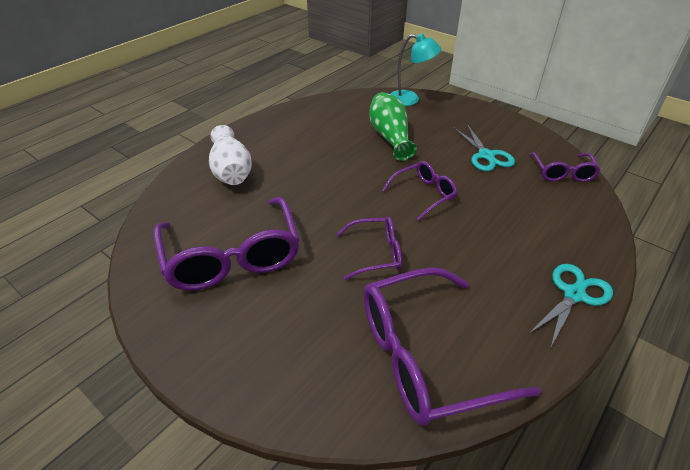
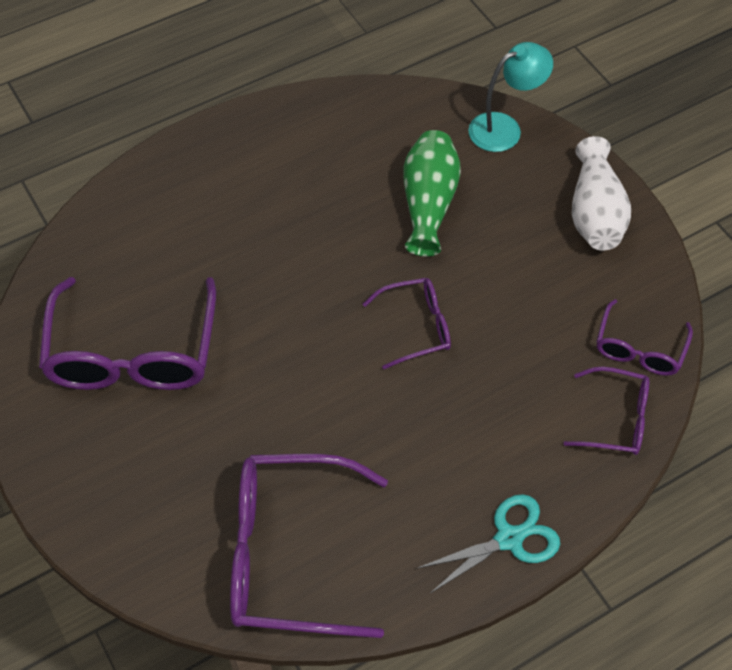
camera: 20 degrees right, 15 degrees up
white vase [209,125,252,185] -> white vase moved to [572,136,631,250]
purple glasses [337,217,402,280] -> purple glasses moved to [563,367,649,455]
turquoise lamp [390,33,441,106] -> turquoise lamp turned 60 degrees counterclockwise [468,42,553,152]
turquoise scissors [454,124,515,171] -> none

